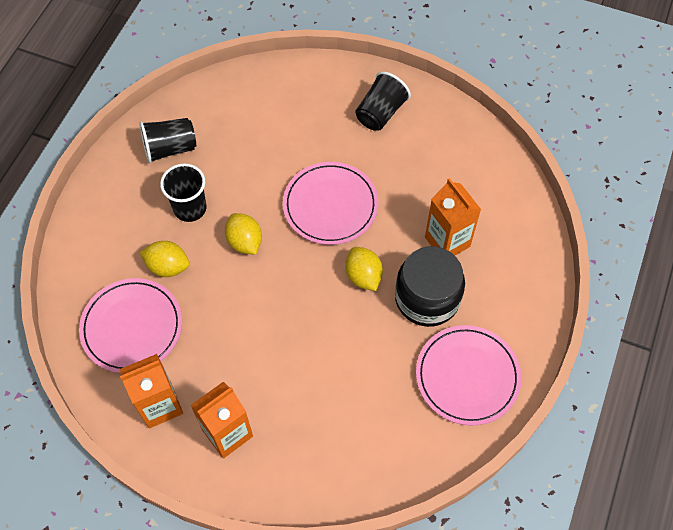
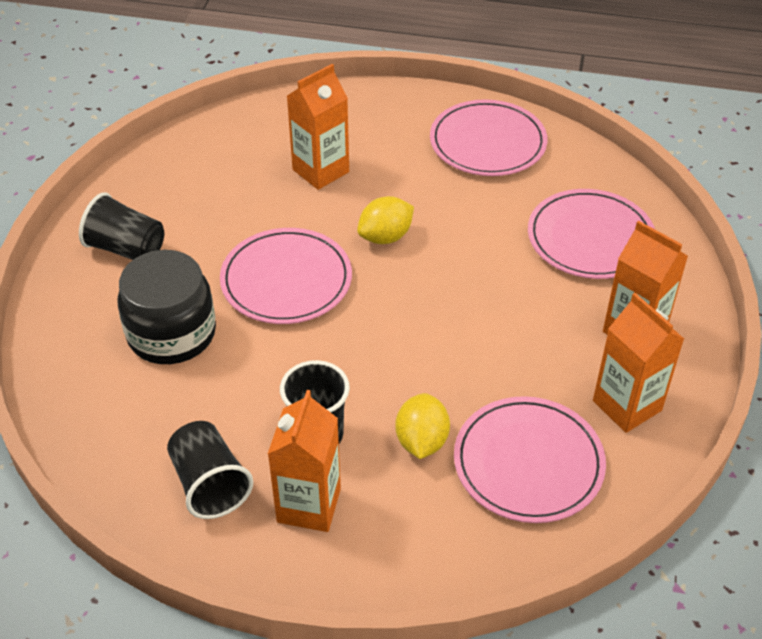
camera: 100 degrees left, 15 degrees down
yellow lemon [225,213,262,254] -> none
black jar [395,246,465,327] -> black jar moved to [117,250,216,364]
none -> orange carton [268,390,341,532]
none -> pink plate [528,189,655,279]

